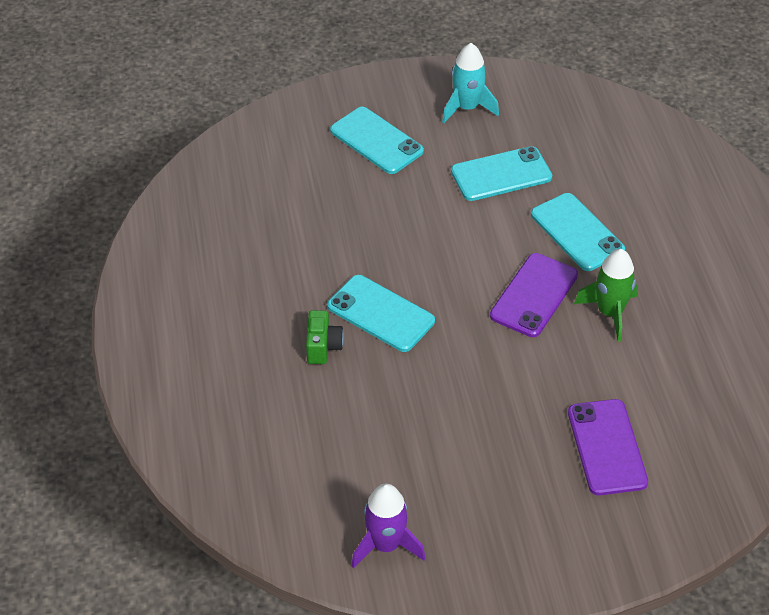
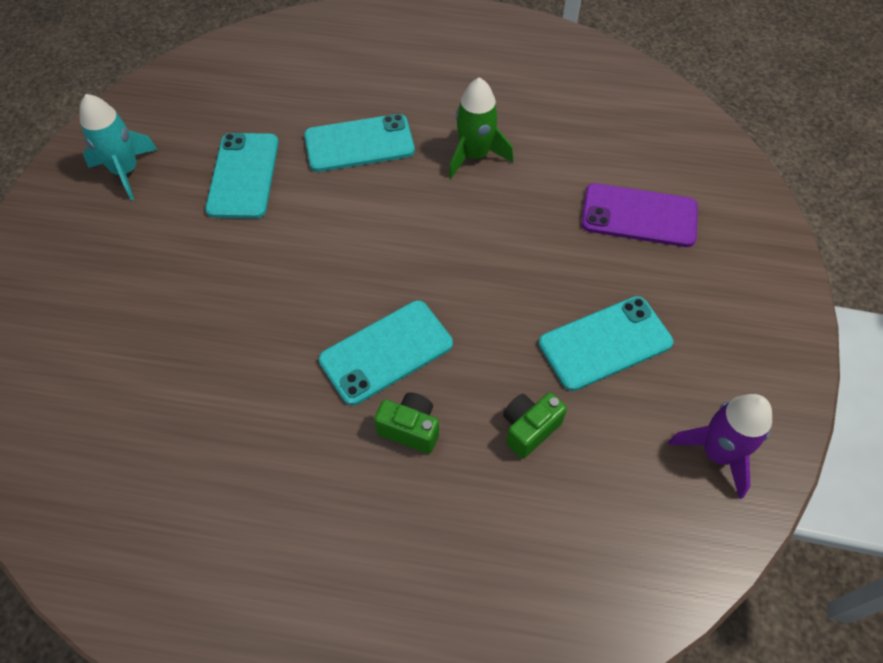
camera: 70 degrees left, 10 degrees up
turquoise phone [330,107,424,174] -> turquoise phone moved to [539,296,673,391]
purple phone [490,253,578,337] -> none
none -> green camera [503,392,567,459]

